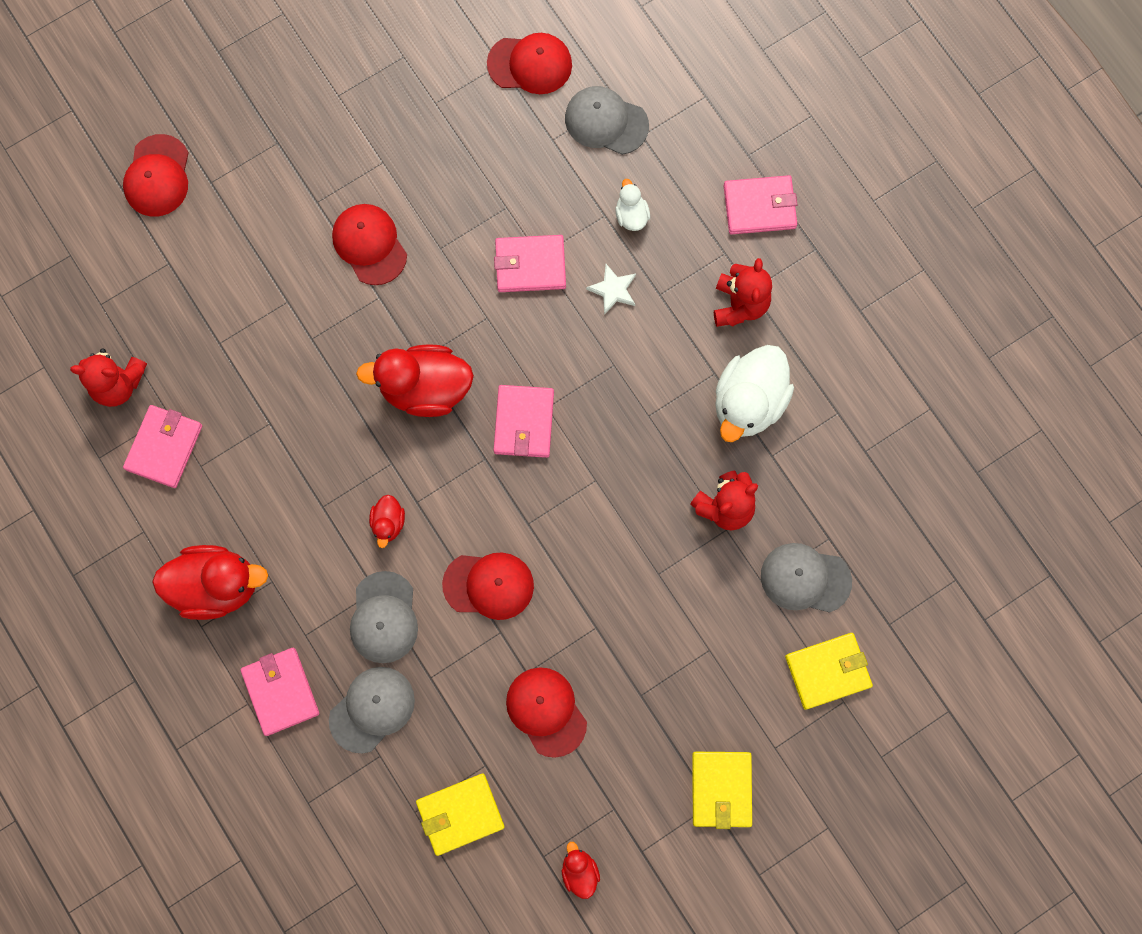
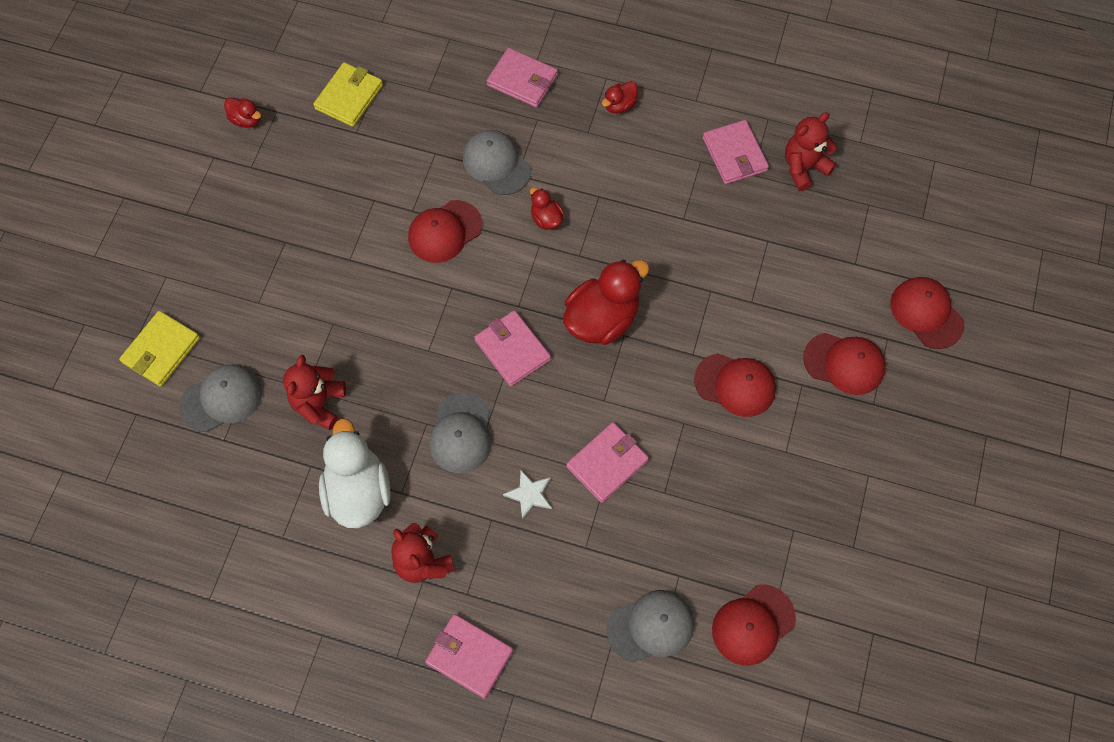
camera: 140 degrees right, 10 degrees down
red duck [152,545,268,620] -> red duck [602,81,638,114], size x0.48
grey cap [329,667,415,754] -> grey cap moved to [429,393,492,473]
red cap [506,667,587,758] -> red cap moved to [803,333,886,395]
white duck [615,179,650,231] -> none
yellow wallet [692,752,752,829] -> none
pink wallet [724,175,797,235] -> pink wallet turned 75 degrees clockwise [425,614,513,699]

